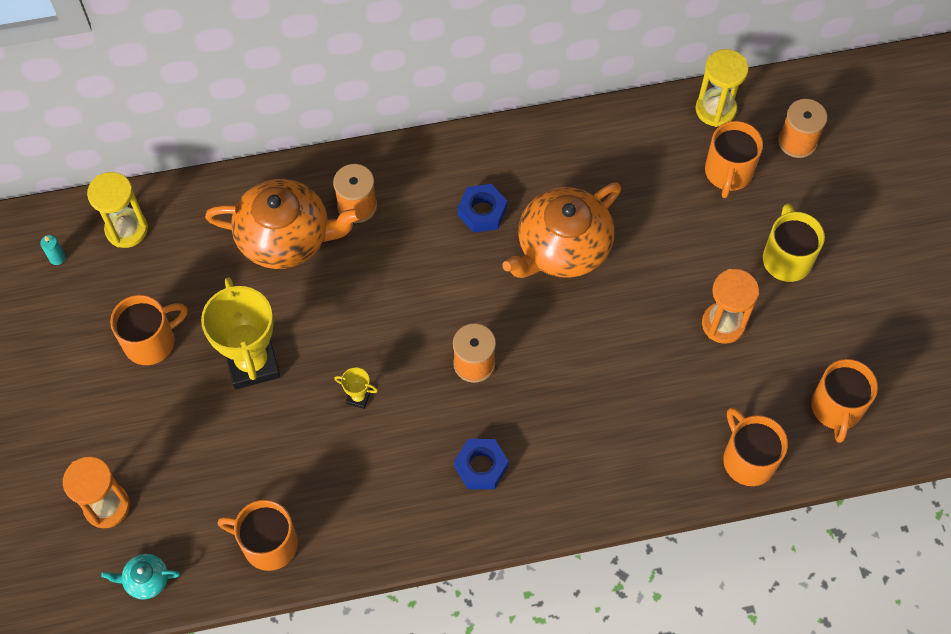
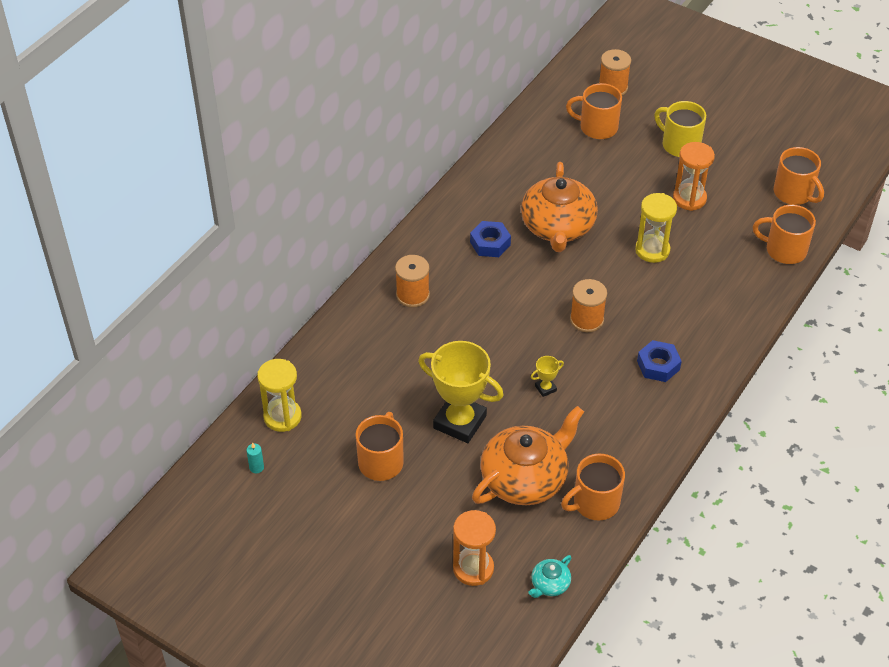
camera: 45 degrees left, 15 degrees down
orange teapot [205,179,362,269] -> orange teapot moved to [472,406,584,505]
yellow hourglass [695,49,749,127] -> yellow hourglass moved to [635,193,677,263]
orange mug [705,121,763,198] -> orange mug turned 135 degrees clockwise [566,83,622,139]

